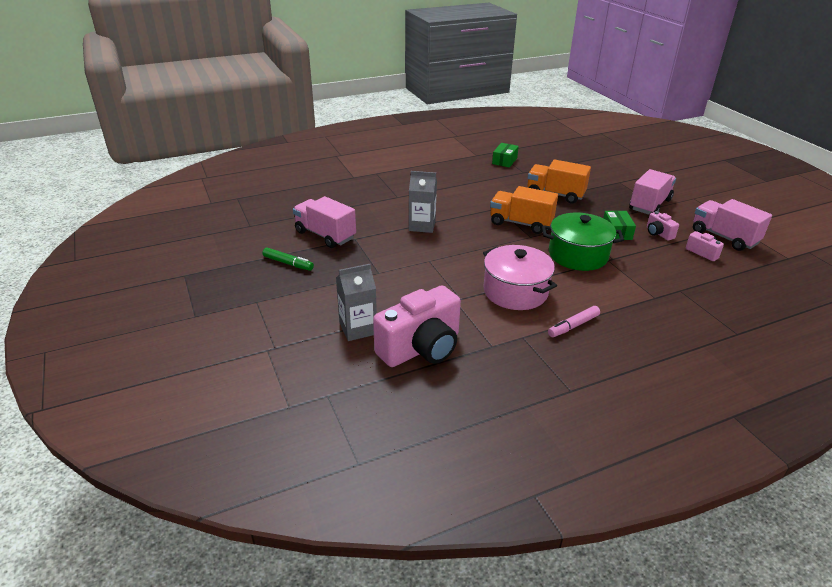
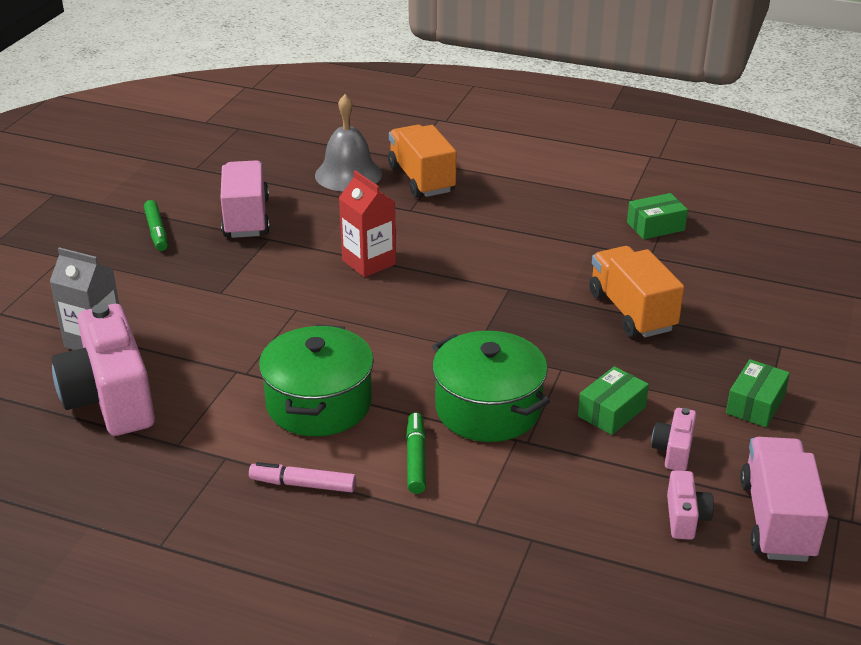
camera: 45 degrees right, 0 degrees up
pink camera [373,285,461,367] -> pink camera turned 60 degrees clockwise [51,304,155,436]
grey carton [409,171,437,233] -> red carton [339,170,396,277]
pink pot [483,245,557,310] -> green pot [259,324,374,436]
orange truck [490,186,558,234] -> orange truck moved to [388,125,456,198]
pink truck [629,169,676,215] -> green box [726,359,790,427]
none -> grey bell [315,94,382,191]
none -> green marker [406,413,426,494]

